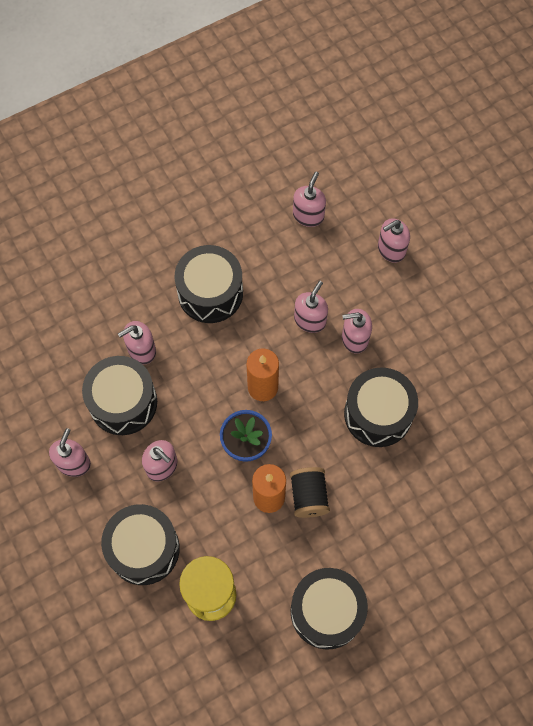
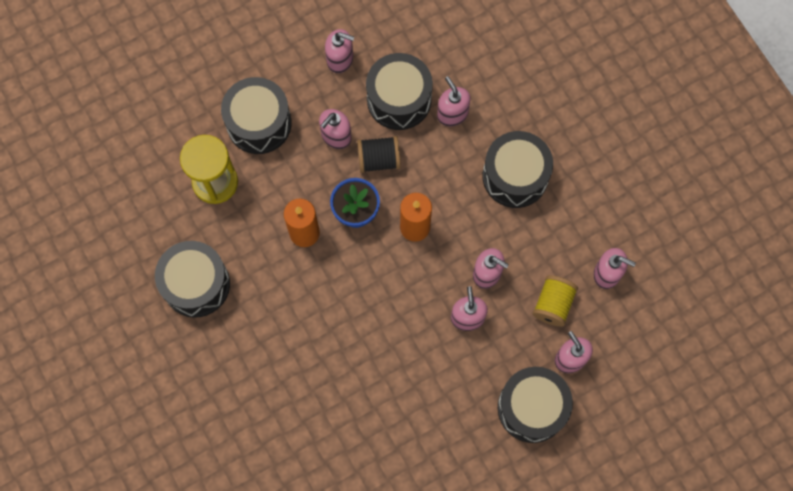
camera: 90 degrees right, 5 degrees up
black spool [290,467,330,518] -> black spool moved to [357,136,401,173]
black drum [344,367,418,447] -> black drum moved to [498,367,573,443]
none -> yellow spool [532,275,578,327]

